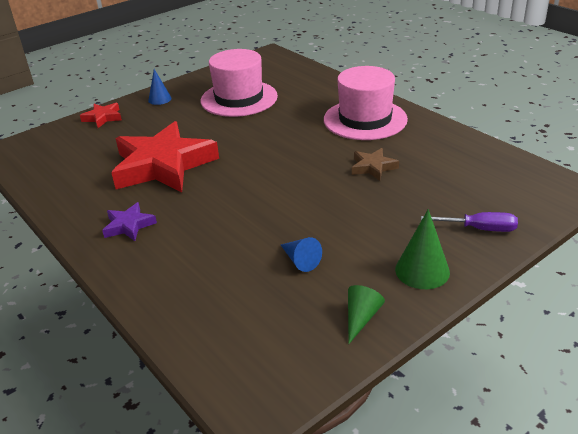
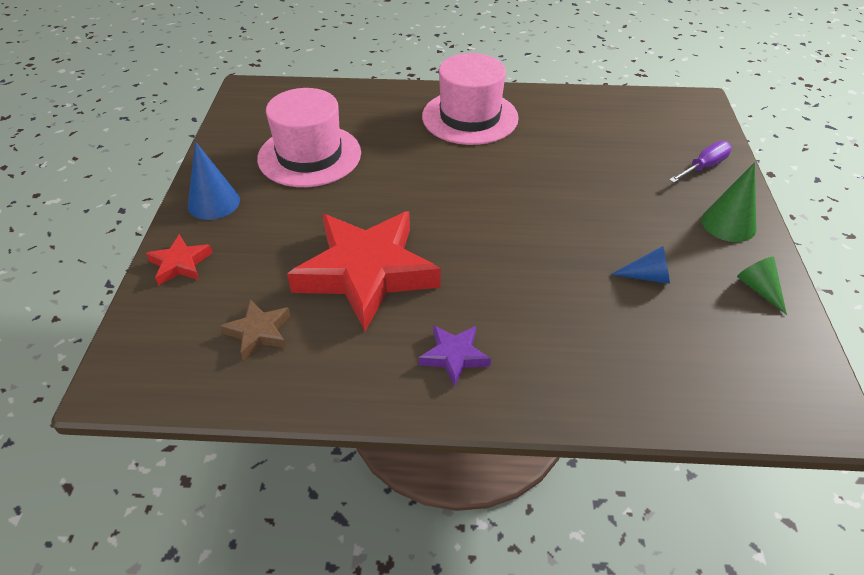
camera: 50 degrees left, 10 degrees up
blue cone [148,69,172,105] -> blue cone [188,142,240,220], size x1.51
brown star [352,148,399,181] -> brown star moved to [220,299,291,360]

